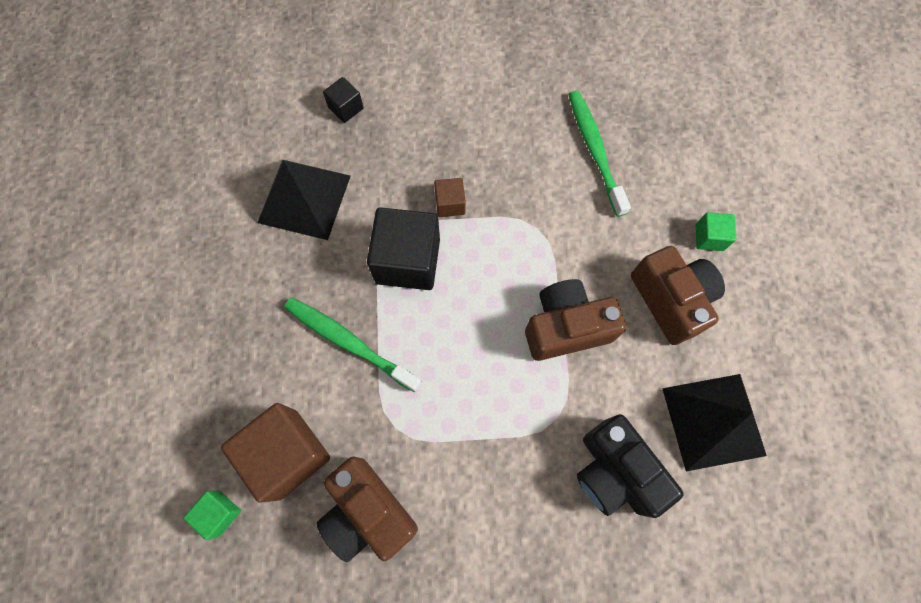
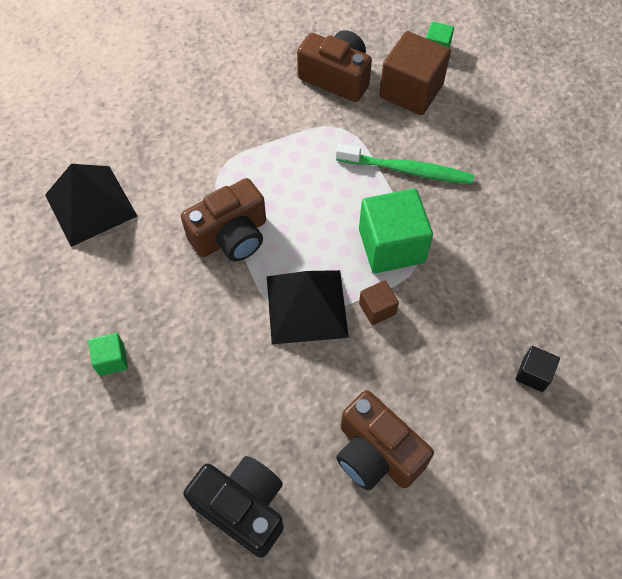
camera: 160 degrees right, 10 degrees down
black pyramid [257,160,351,240] -> black pyramid moved to [267,270,349,344]
black cube [367,207,440,290] -> green cube [359,188,433,273]
green toothbrush [568,90,631,217] -> none
black camera [577,414,684,518] -> black camera moved to [183,456,284,558]
brown camera [631,246,725,345] -> brown camera moved to [336,390,434,491]

